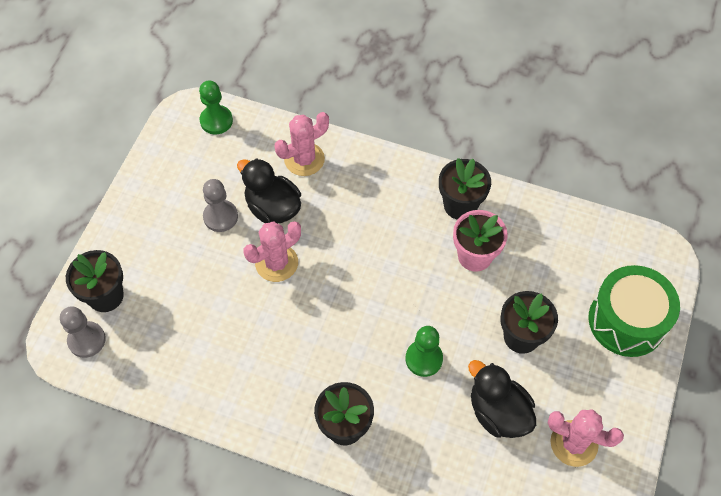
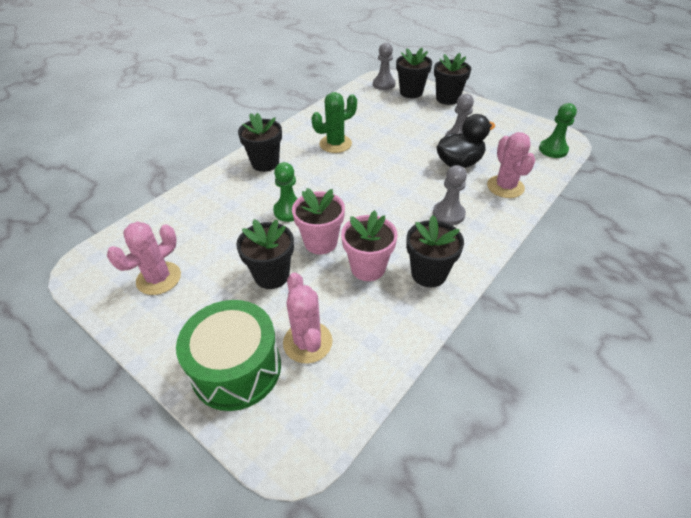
camera: 110 degrees right, 15 degrees down
pink cactus [244,221,301,282] -> pink cactus moved to [283,272,333,364]
black duck [468,360,536,438] -> none
none -> pink flower pot [292,188,345,254]
none -> green cactus [311,92,357,153]
none -> grey pawn [433,165,467,225]
none -> black flower pot [434,53,471,105]

